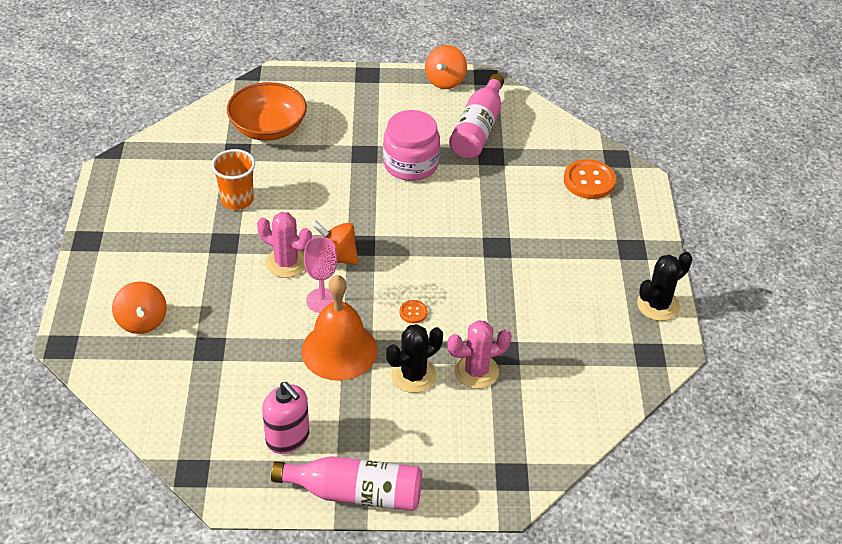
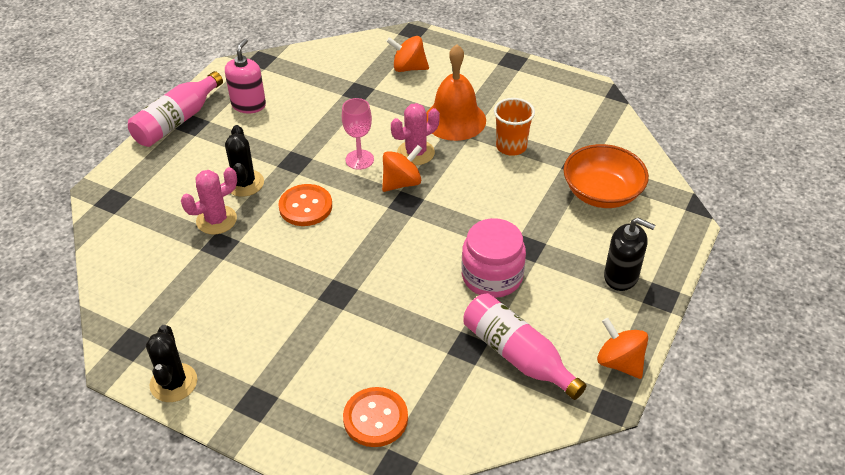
camera: 120 degrees right, 0 degrees up
pink soap dispenser [262,382,309,454] -> pink soap dispenser turned 120 degrees clockwise [225,39,266,113]
orange bell [301,275,378,381] -> orange bell moved to [426,44,486,141]
orange button [399,300,428,323] -> orange button [278,184,332,226], size x2.04
pink cactus [447,320,512,389] -> pink cactus turned 45 degrees clockwise [181,167,237,234]
none -> black soap dispenser [604,218,655,291]

